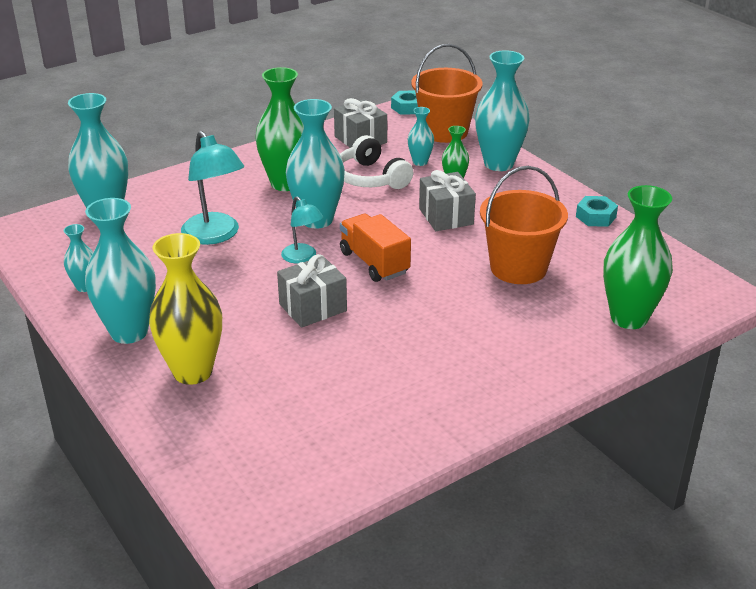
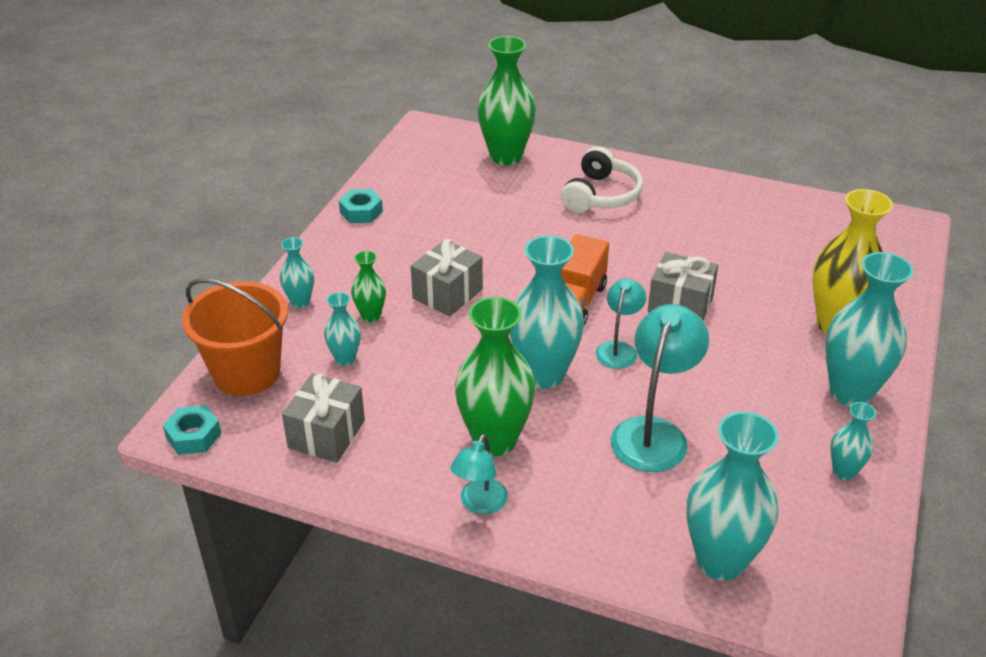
camera: 125 degrees left, 5 degrees up
white headphones [340,135,413,189] -> white headphones moved to [561,146,643,213]
turquoise vase [475,50,530,171] -> turquoise vase [280,237,314,308], size x0.50
orange bucket [480,166,568,284] -> none
none -> turquoise lamp [450,434,508,514]

